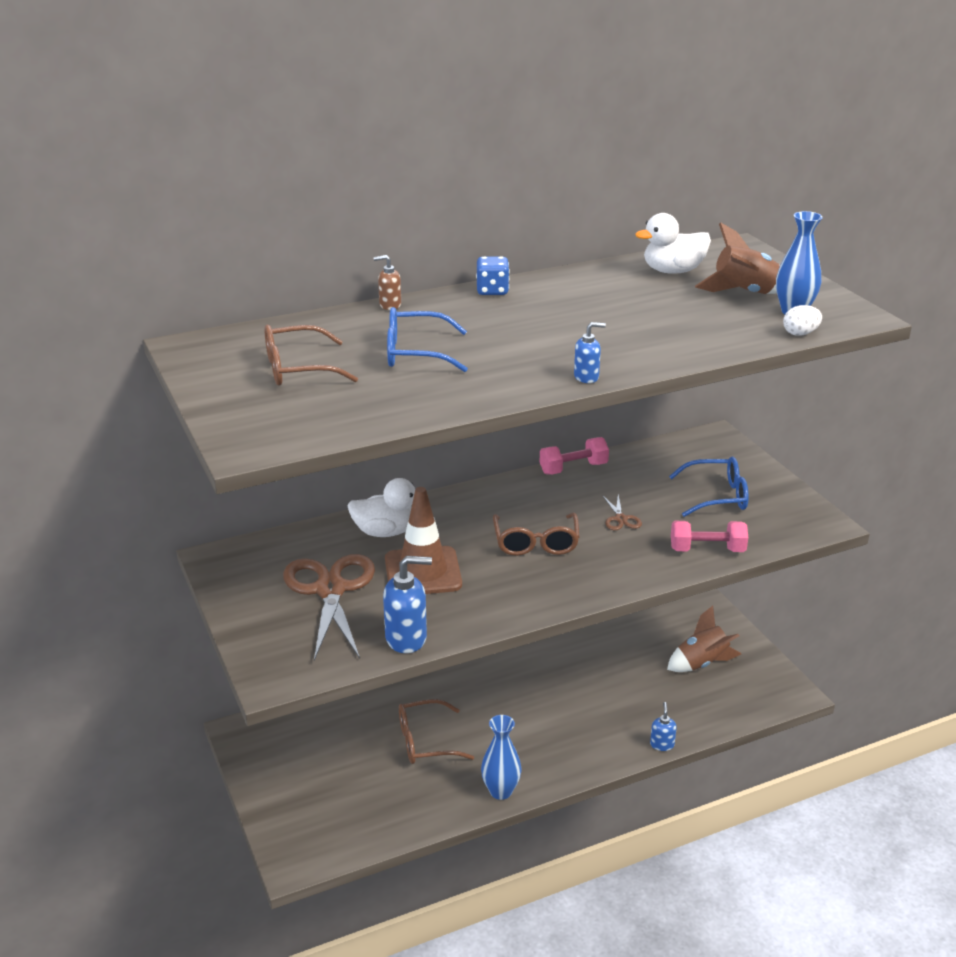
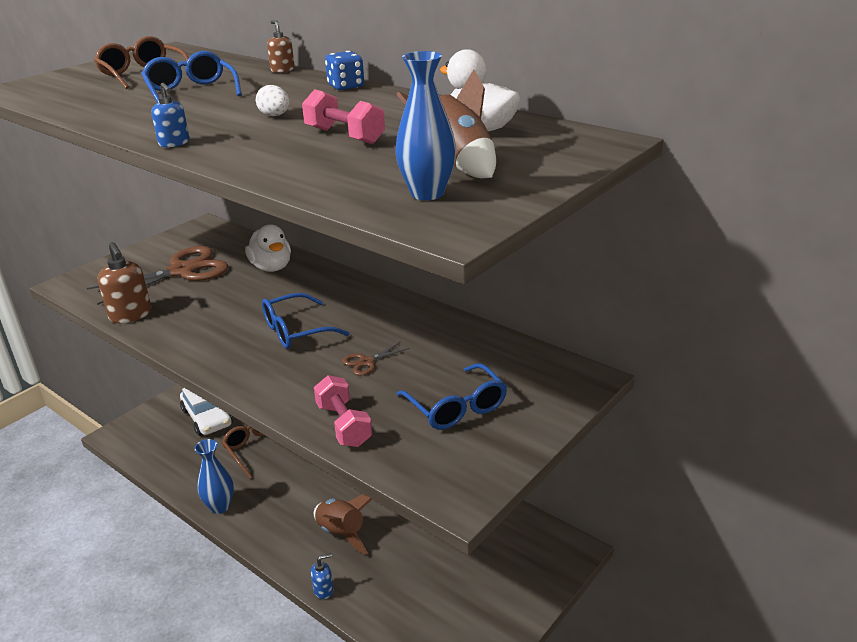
camera: 65 degrees right, 0 degrees up
blue soap dispenser [383,556,432,653] -> brown soap dispenser [98,242,151,323]
brown traffic cone [385,487,462,594] -> none
brown glasses [493,513,579,556] -> blue glasses [262,293,350,349]
pink dumbbell [540,437,609,475] -> pink dumbbell moved to [302,89,385,144]
brown rocket [667,606,741,672] -> brown rocket moved to [314,494,372,554]
white egg [783,305,822,336] -> white egg moved to [256,85,290,116]
none -> white car [180,388,232,436]

